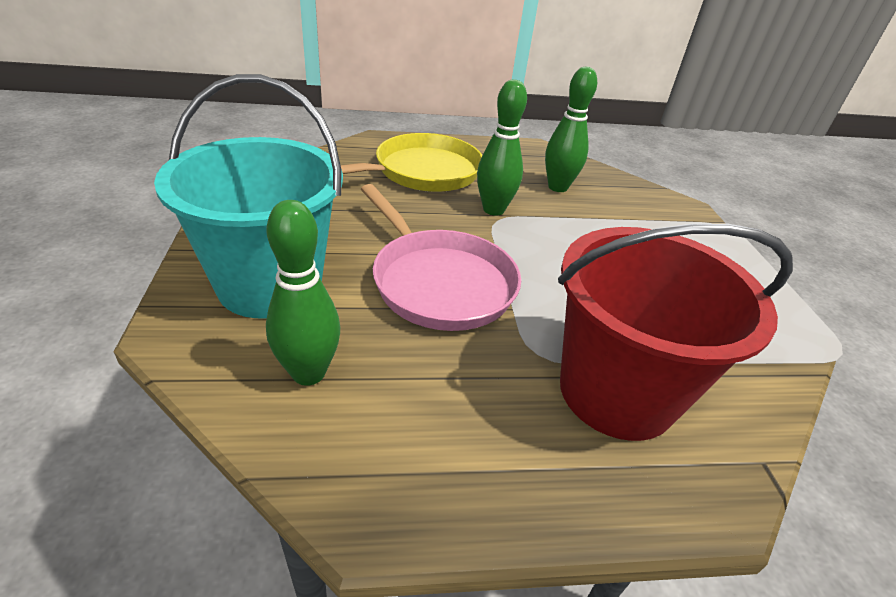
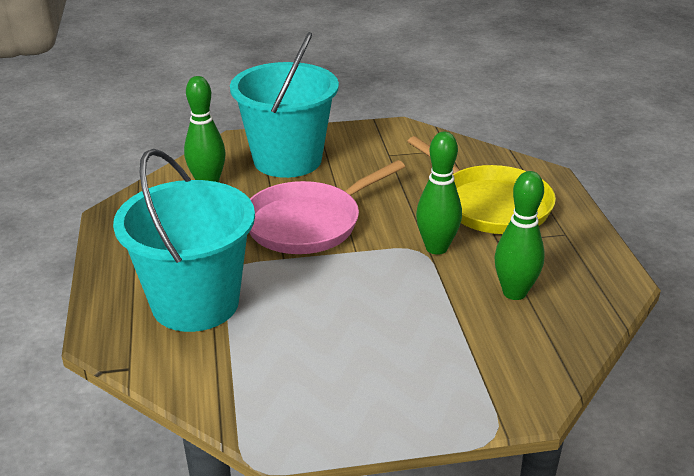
camera: 90 degrees right, 5 degrees down
red bucket [558,223,793,441] -> turquoise bucket [113,149,255,332]

